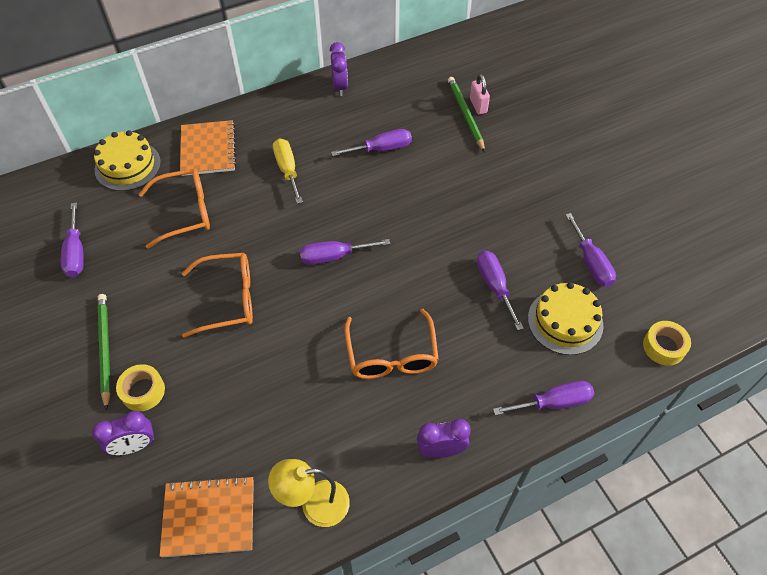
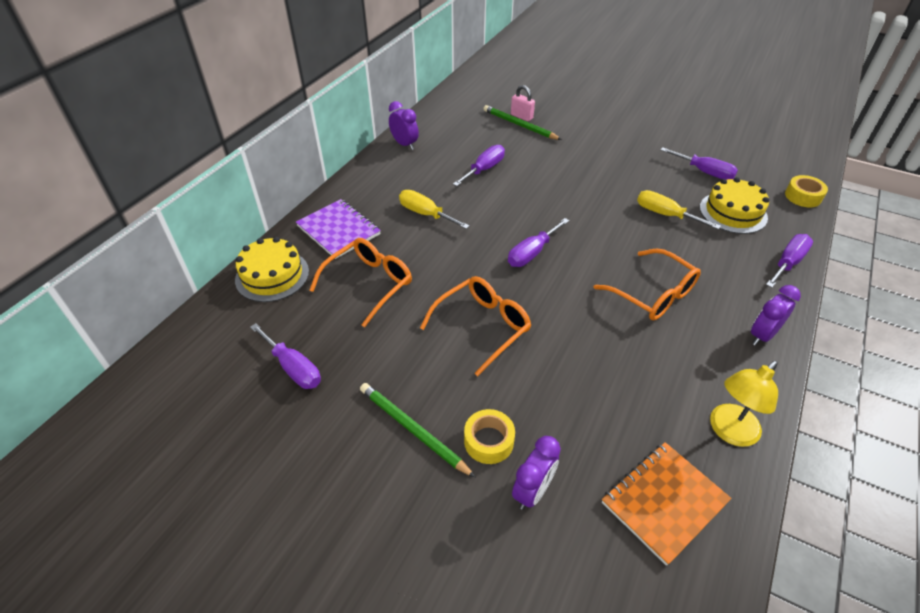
camera: 35 degrees left, 10 degrees down
orange notebook [180,120,237,176] -> purple notebook [296,199,381,259]
purple screwdriver [477,251,524,331] -> yellow screwdriver [637,190,721,229]

